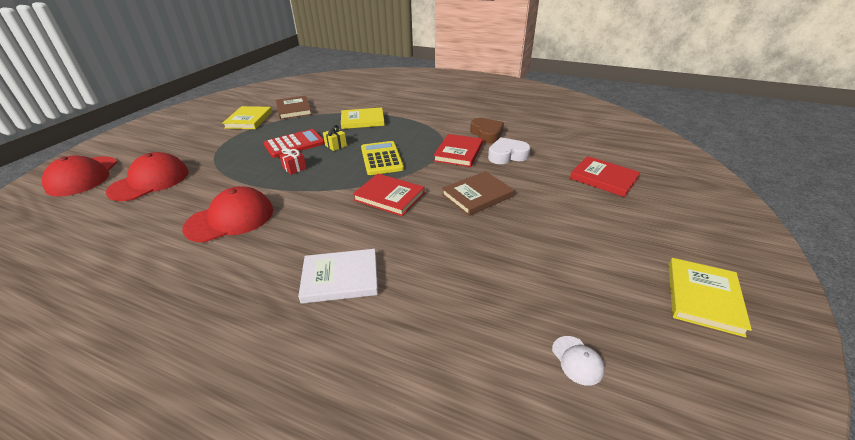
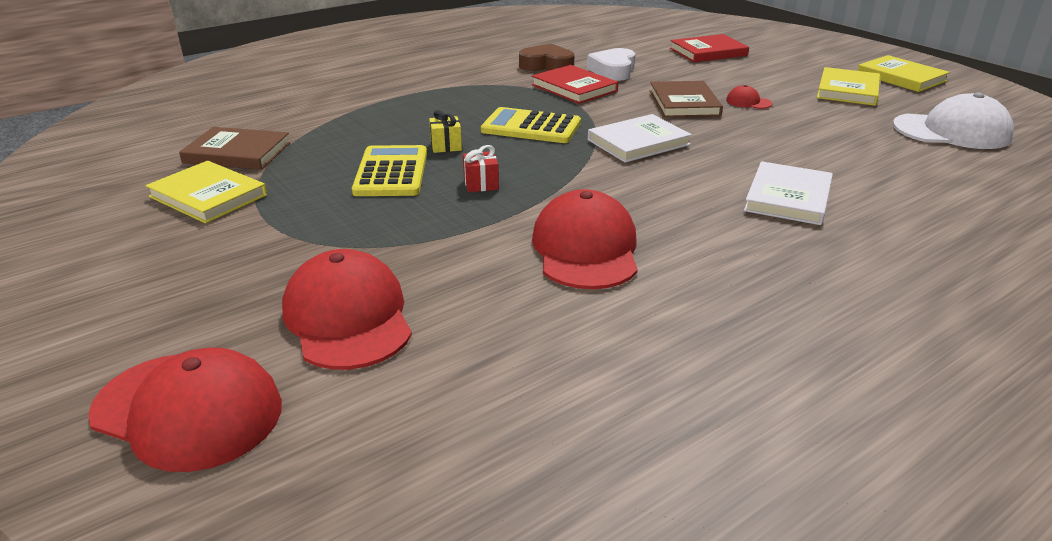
camera: 60 degrees left, 5 degrees down
red calculator [264,129,325,158] -> yellow calculator [352,145,427,196]
yellow book [341,107,385,129] -> yellow book moved to [817,67,880,106]
red book [353,173,425,216] -> white book [588,114,692,163]
white cap [552,336,605,386] -> white cap [893,92,1014,149], size x2.23
none -> red cap [726,85,773,109]

